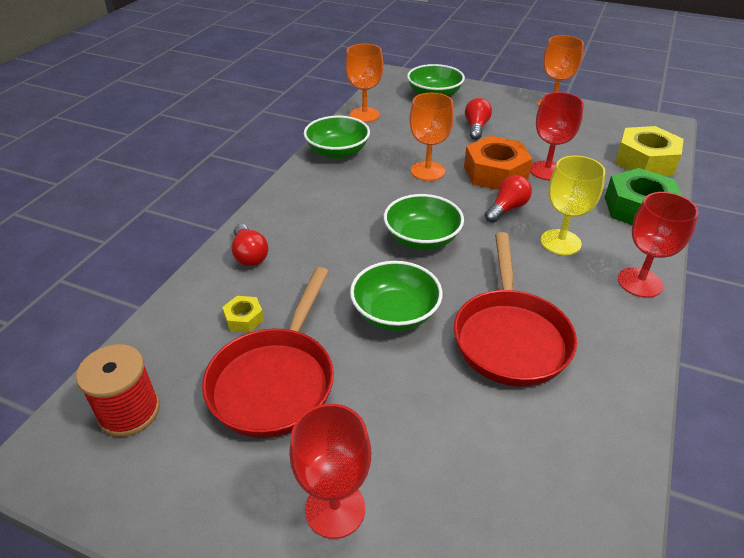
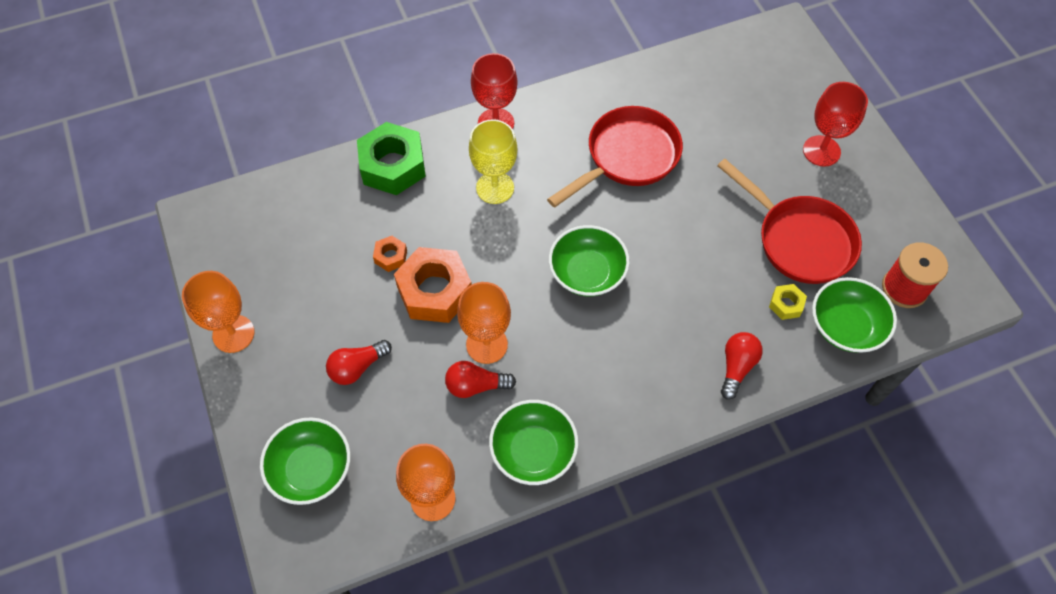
camera: 135 degrees left, 20 degrees up
red pan [202,267,334,438] -> red pan turned 75 degrees clockwise [717,159,862,284]
green bowl [350,261,443,331] -> green bowl moved to [812,277,897,353]
red light bulb [485,175,532,223] -> red light bulb moved to [445,361,516,398]
red goblet [530,92,584,180] -> orange nut [373,236,407,272]
yellow nut [615,126,684,176] -> none

